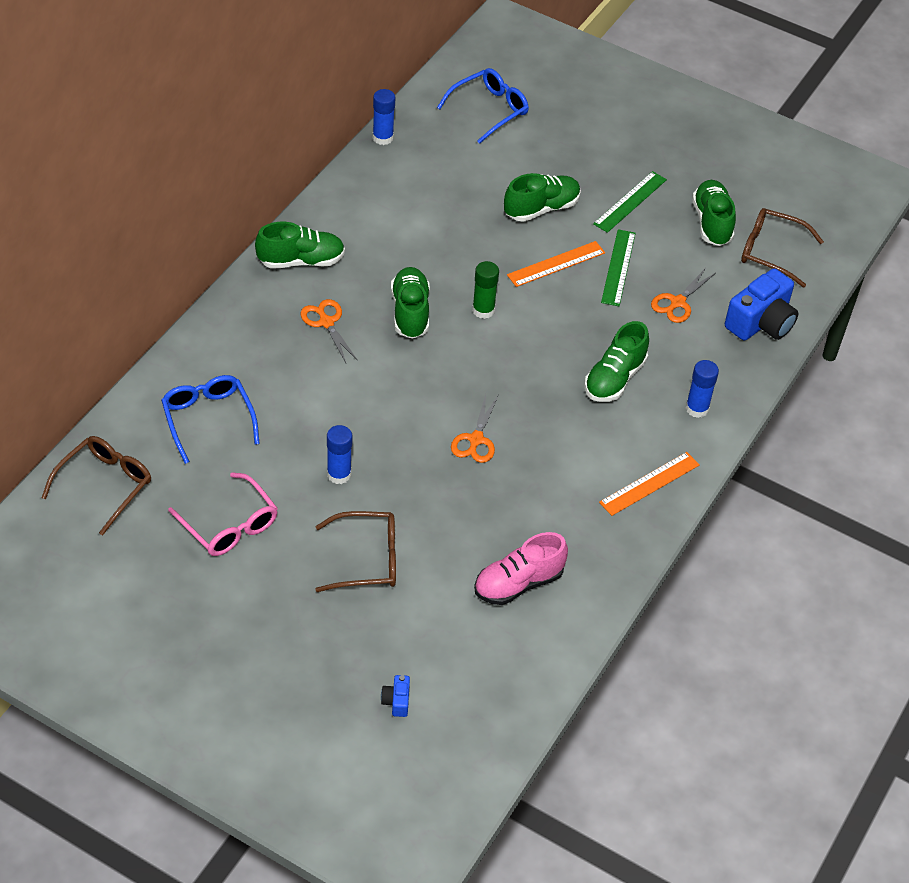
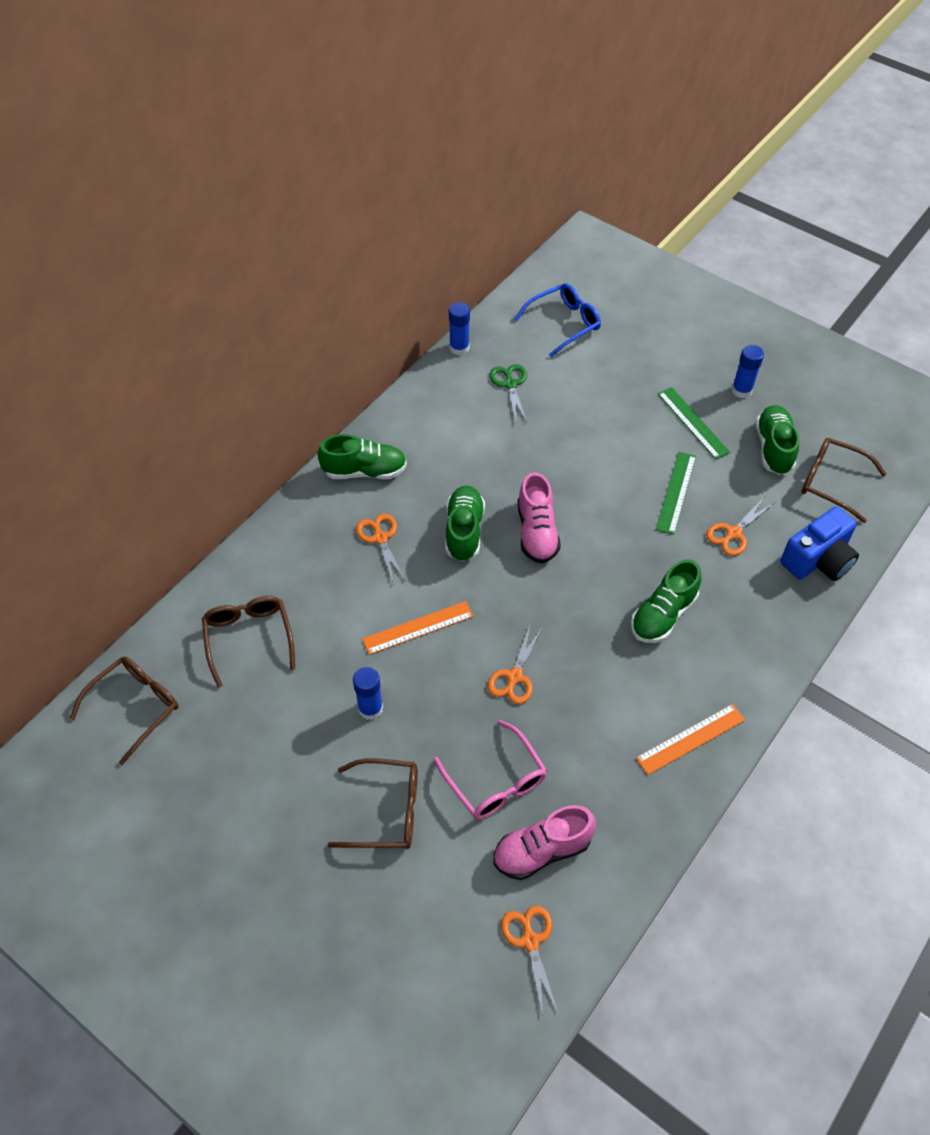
camera: 10 degrees right, 5 degrees up
blue glasses [161,375,260,464] -> brown glasses [202,596,295,688]
pink glasses [168,472,278,556] -> pink glasses moved to [433,720,547,820]
blue camera [381,675,410,717] -> none
green glue stick [472,261,499,319] -> pink shoe [517,473,561,563]
green shoe [504,173,581,222] -> none
orange ruler [507,241,605,287] -> orange ruler moved to [362,601,474,655]
green ruler [593,171,667,233] -> green ruler turned 75 degrees counterclockwise [658,387,730,459]
blue glue stick [685,360,719,418] -> blue glue stick moved to [732,345,764,398]
none -> green scissors [490,364,527,423]
none -> orange scissors [501,905,558,1016]

